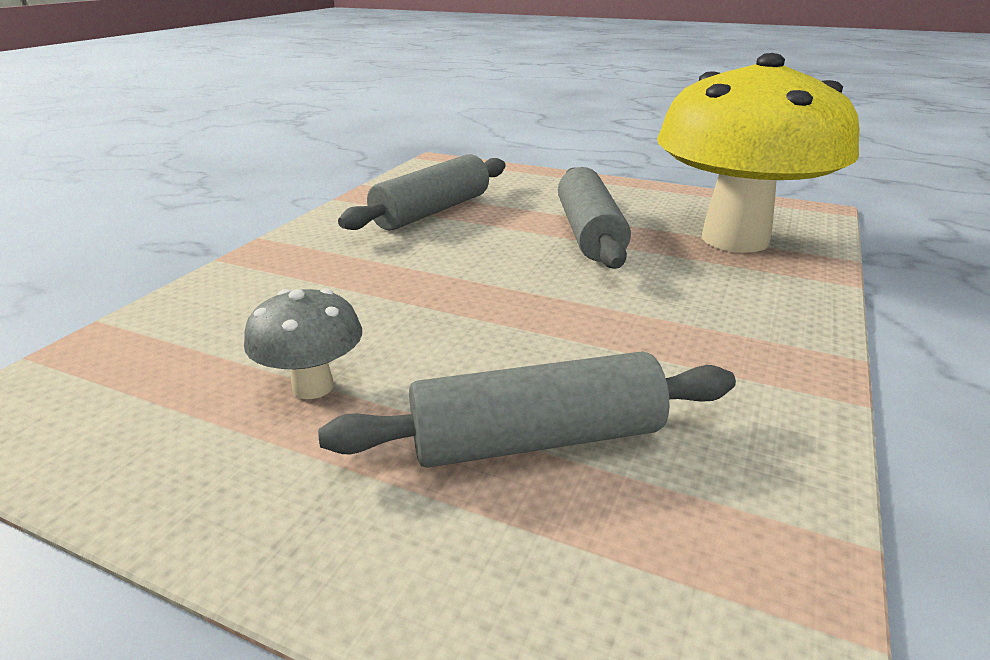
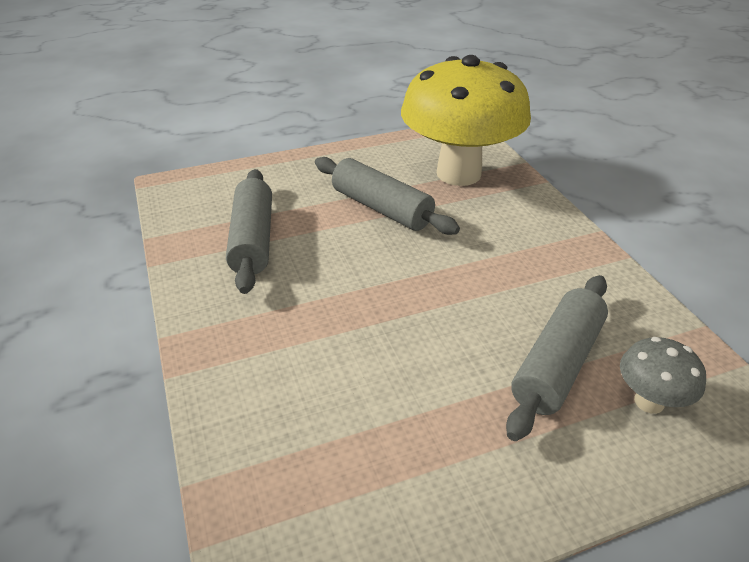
camera: 45 degrees left, 10 degrees up
grey mushroom [244,289,362,399] -> grey mushroom moved to [620,337,706,414]

